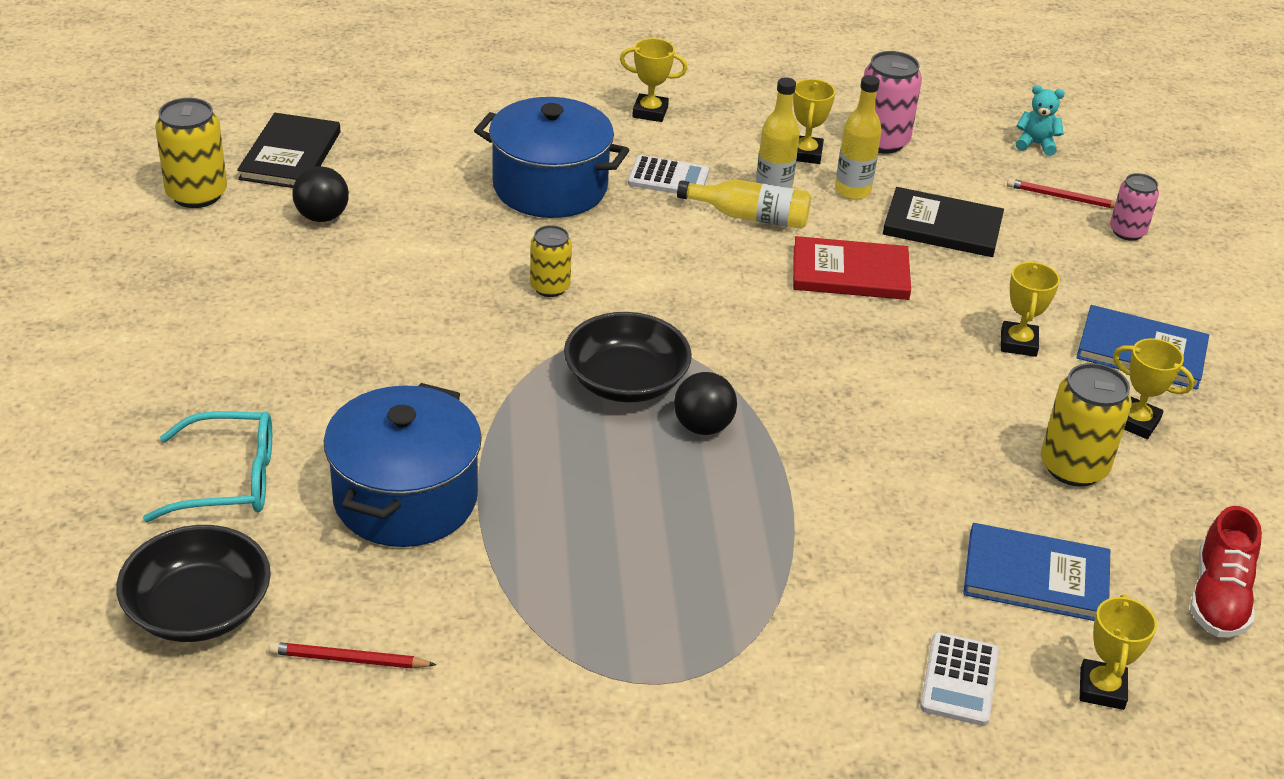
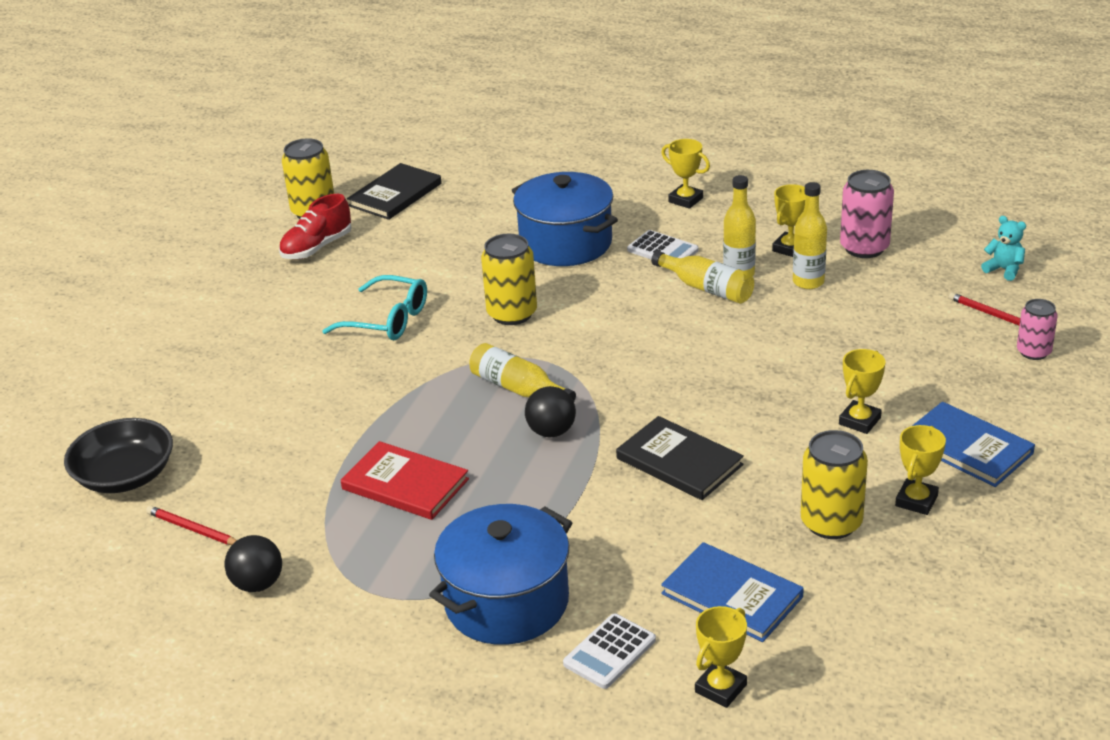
camera: 30 degrees right, 5 degrees down
turquoise glasses [143,411,272,522] -> turquoise glasses moved to [322,275,427,340]
black ball [292,166,349,222] -> black ball moved to [225,535,282,592]
blue pot [324,383,482,547] -> blue pot moved to [429,504,572,645]
yellow can [530,225,572,297] -> yellow can [481,234,537,325], size x1.58
black bowl [564,312,692,403] -> yellow bottle [469,343,576,401]
red book [793,236,911,300] -> red book moved to [341,441,469,520]
black book [883,187,1004,257] -> black book moved to [616,416,744,500]
yellow trophy [1113,338,1195,439] -> yellow trophy turned 60 degrees clockwise [895,425,946,515]
red shoe [1190,506,1262,637] -> red shoe moved to [279,194,351,259]

